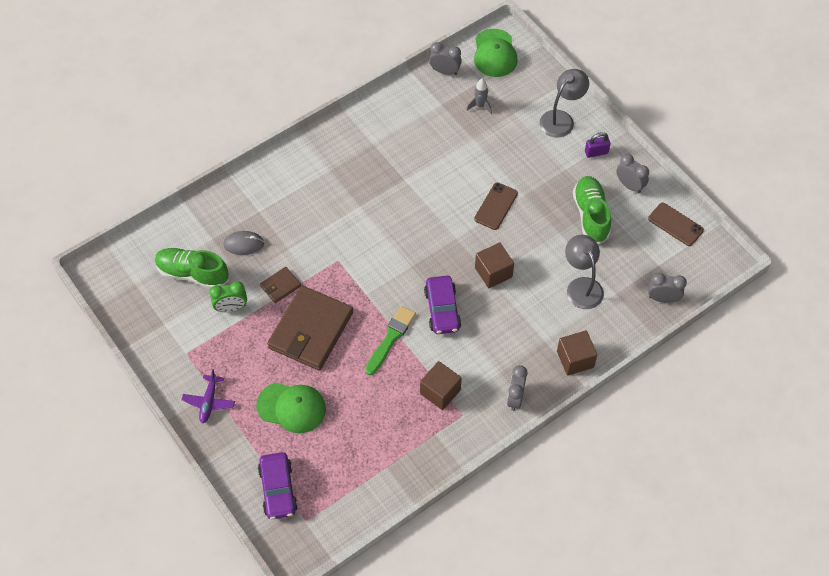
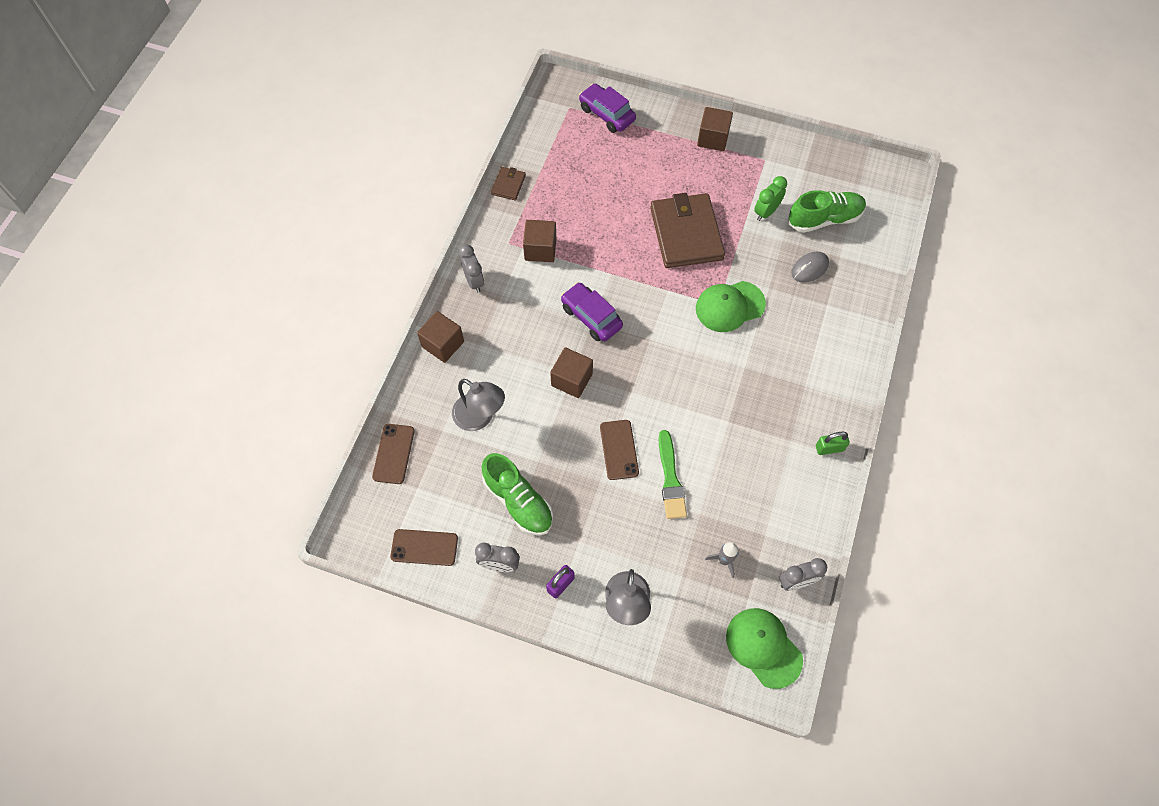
camera: 145 degrees right, 5 degrees up
purple plane [182,369,235,423] -> brown cube [697,107,733,151]
green cap [256,383,326,433] -> green cap moved to [696,281,766,332]
brown wallet [260,267,301,303] -> brown wallet moved to [491,167,526,201]
green brush [365,306,416,375] -> green brush moved to [658,430,687,519]
grey clock [648,273,687,303] -> brown phone [372,424,414,484]
none -> green padlock [816,432,850,455]

